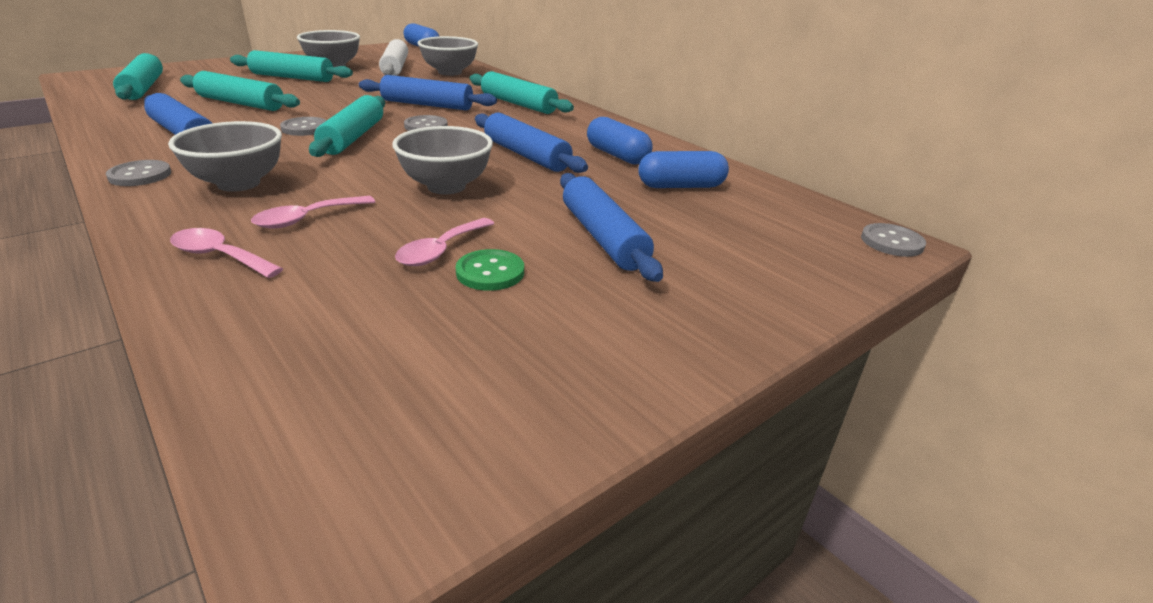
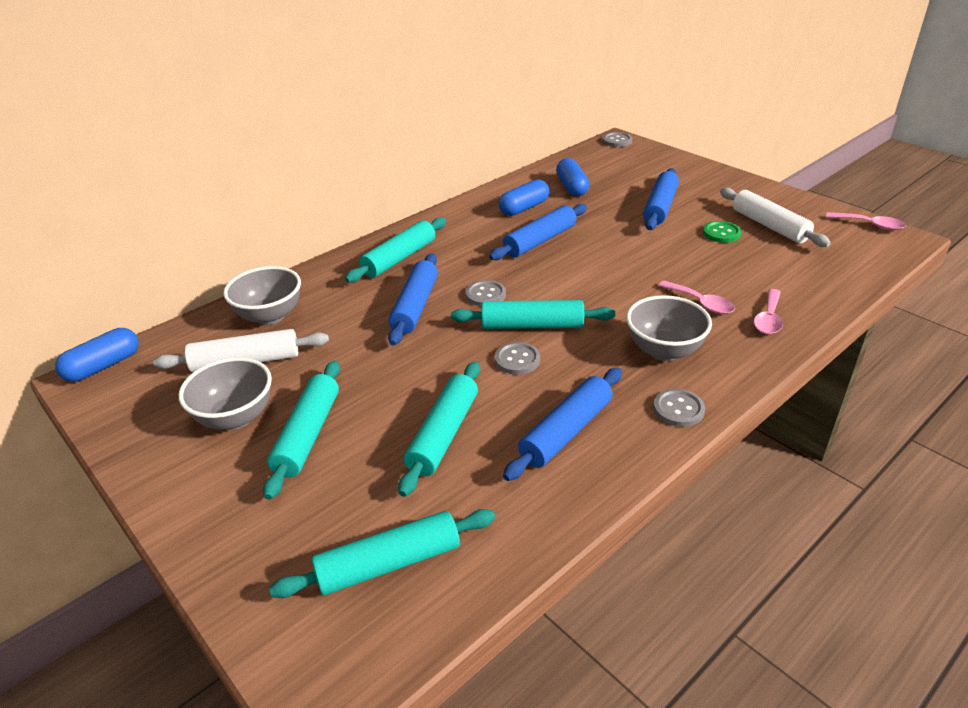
camera: 90 degrees left, 5 degrees up
grey bowl [392,126,493,195] -> none
pink spoon [395,218,495,266] -> pink spoon moved to [826,212,906,230]
blue rolling pin [560,173,663,282] -> blue rolling pin turned 45 degrees counterclockwise [643,168,679,230]
none -> white rolling pin [720,188,831,247]

